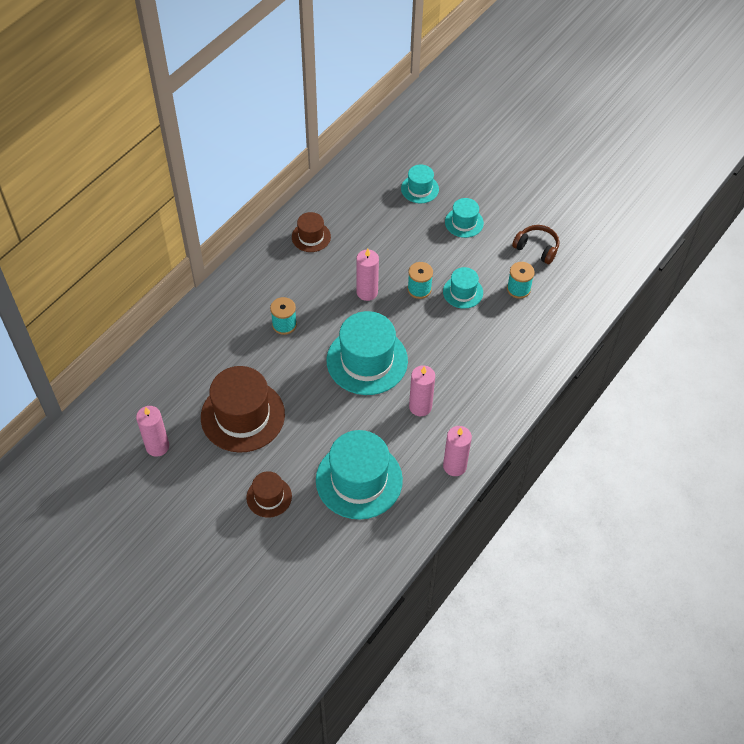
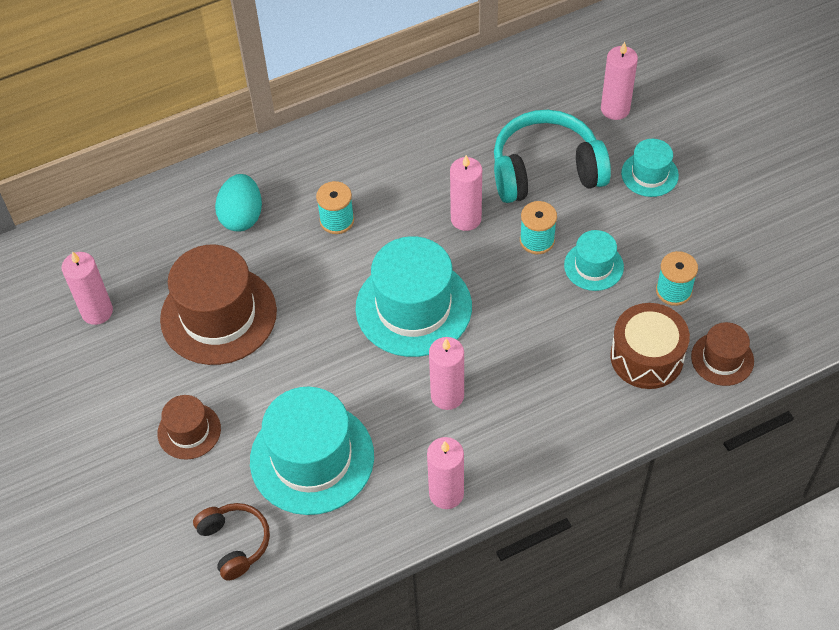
camera: 30 degrees right, 0 degrees up
brown hat [292,212,331,252] -> brown hat moved to [691,322,754,386]
turquoise hat [401,165,439,203] -> pink candle [601,42,638,120]
brown headphones [512,225,559,264] -> brown headphones moved to [193,503,270,581]
none -> turquoise egg [215,174,262,232]
none -> turquoise headphones [494,110,611,203]
none -> brown drum [610,303,690,389]

